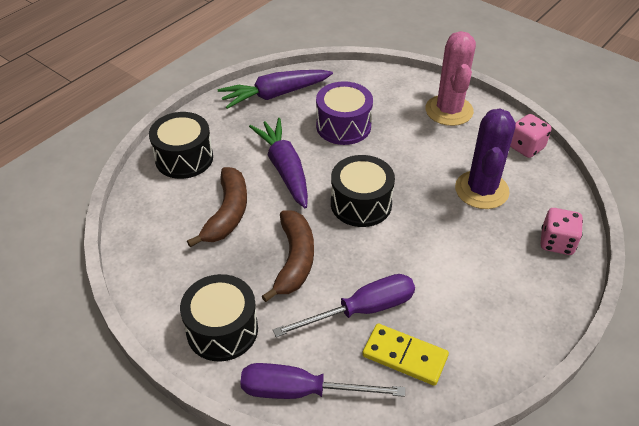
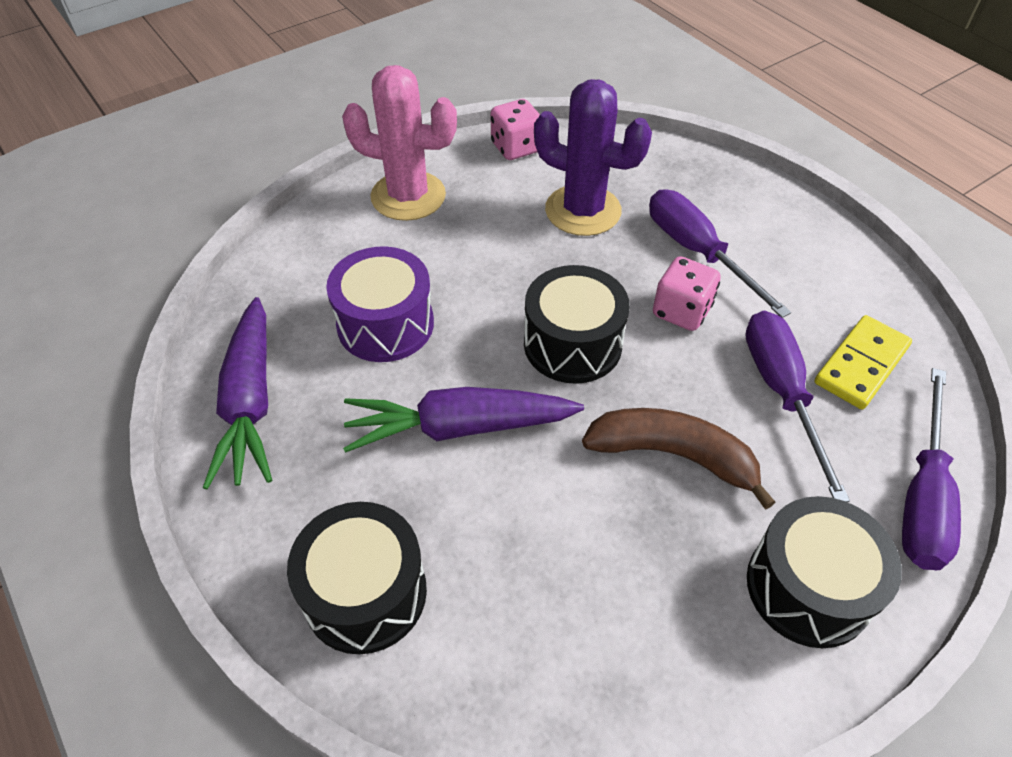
camera: 75 degrees left, 5 degrees up
brown banana [187,167,247,247] -> none
pink dice [541,208,583,255] -> pink dice moved to [653,256,721,331]
none -> purple screwdriver [649,189,791,318]

